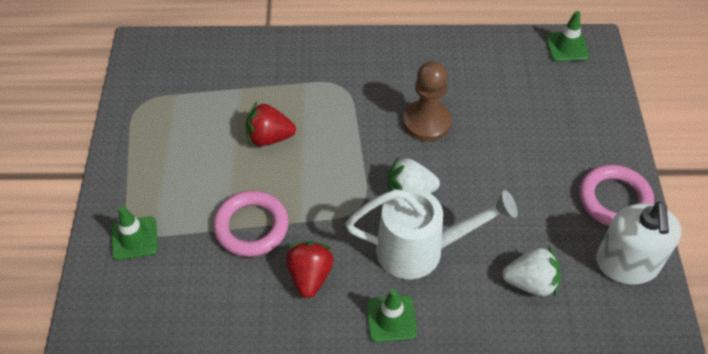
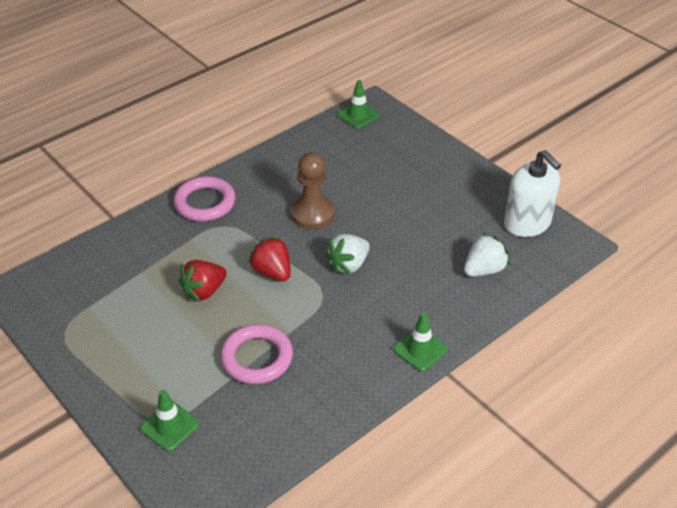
camera: 40 degrees left, 10 degrees down
red strawberry [286,241,334,298] -> red strawberry moved to [248,236,291,282]
white watering can [346,188,518,280] -> none
pink ring [579,165,654,226] -> pink ring moved to [173,176,236,221]

